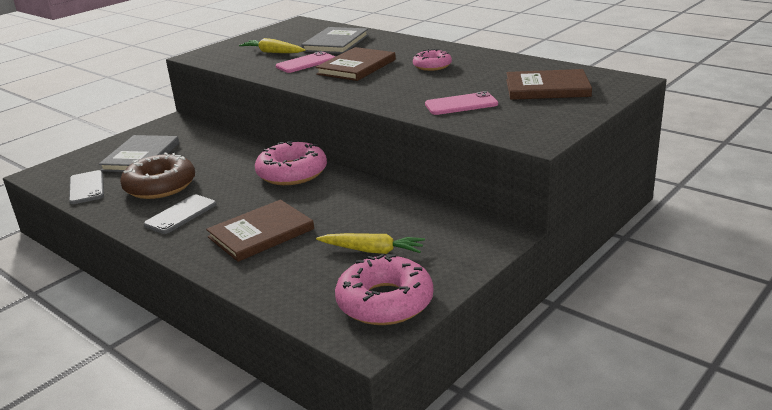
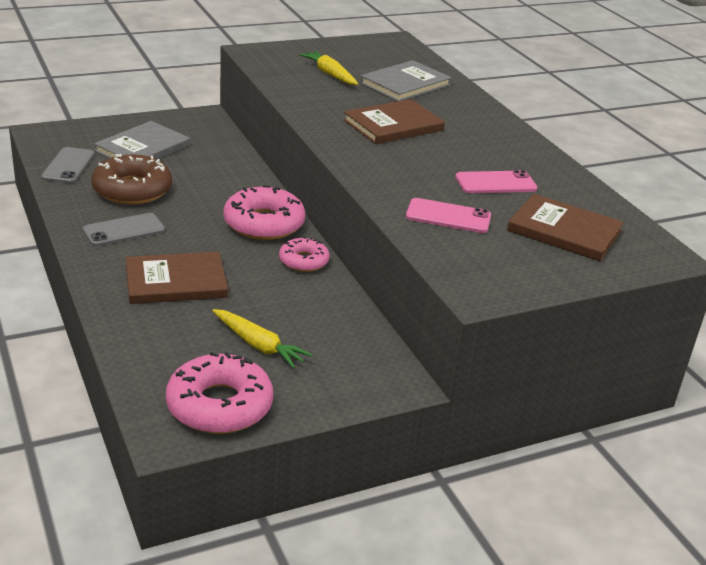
camera: 20 degrees right, 5 degrees up
pink phone [276,51,335,73] -> pink phone moved to [455,170,538,193]
pink donut [413,49,452,71] -> pink donut moved to [279,237,330,272]

